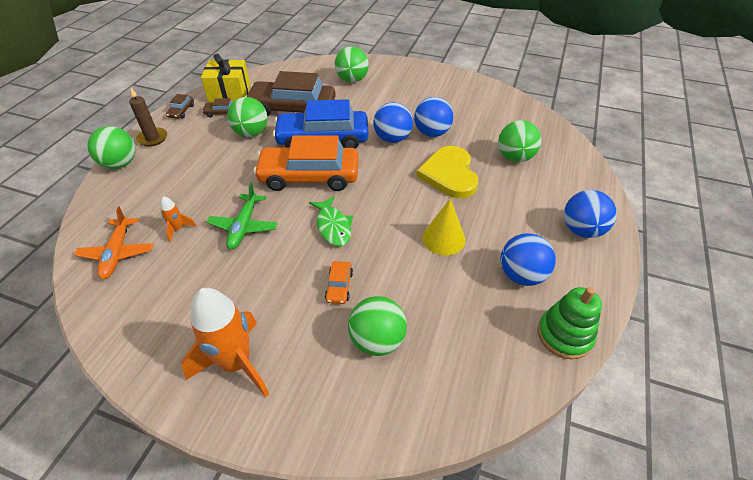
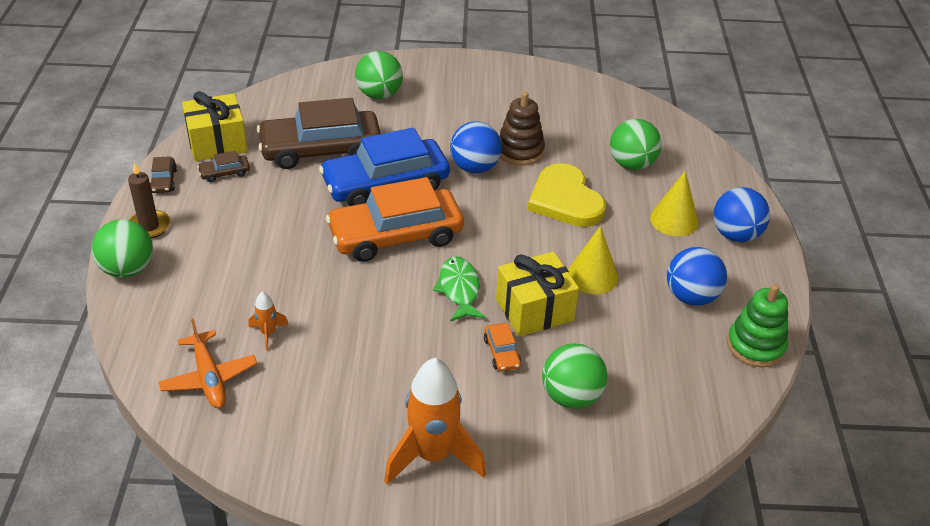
camera: 20 degrees left, 5 degrees down
green plane [207,183,278,250] -> none
green ball [227,97,268,137] -> none
green fish [309,196,353,247] -> green fish turned 150 degrees counterclockwise [433,256,486,322]
blue ball [414,97,454,137] -> brown stacking toy [499,92,545,166]
none -> yellow gift [496,252,579,337]
none -> yellow cone [650,171,699,237]

